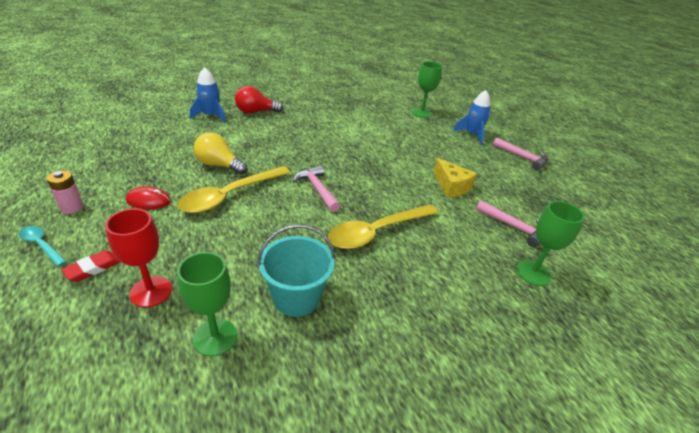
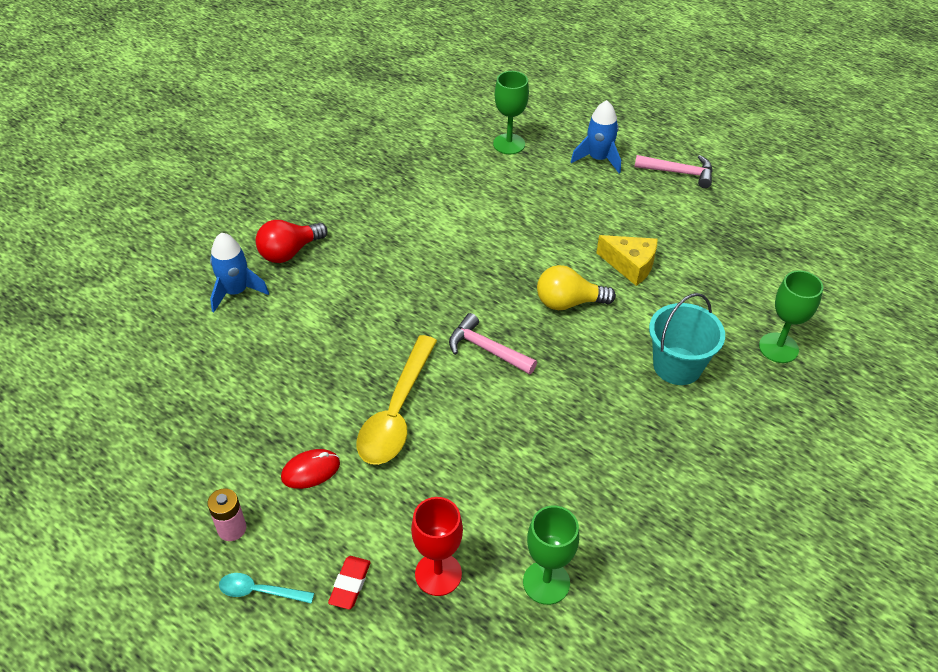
camera: 25 degrees left, 10 degrees up
yellow light bulb [194,132,247,174] -> yellow light bulb moved to [537,265,616,310]
turquoise bucket [257,224,335,317] -> turquoise bucket moved to [649,293,725,385]
yellow spoon [328,204,438,249] -> none
pink hammer [476,200,540,247] -> none

